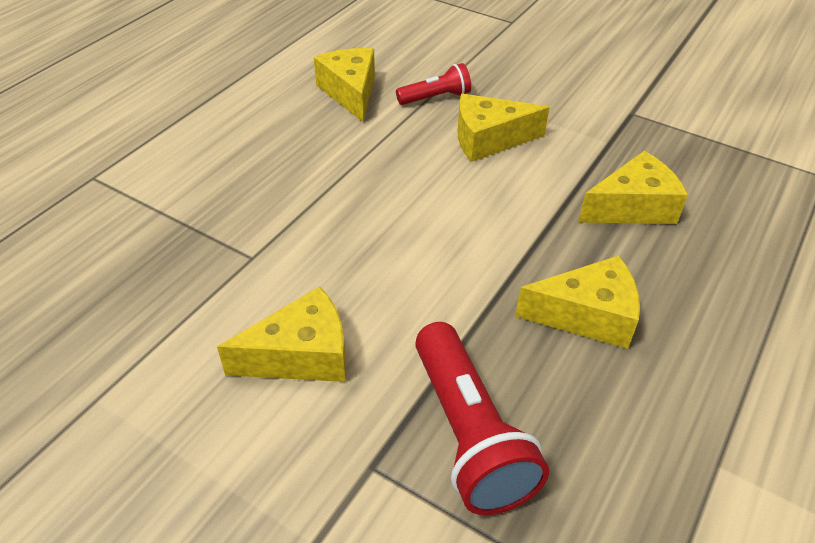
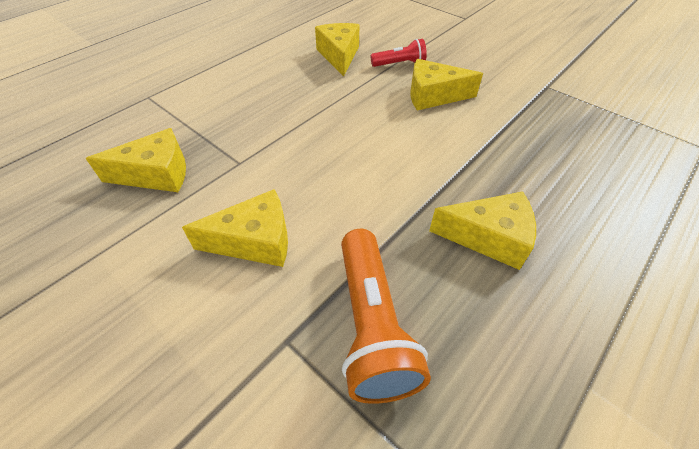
camera: 10 degrees right, 5 degrees up
red flashlight [415,322,549,515] -> orange flashlight [341,229,431,404]
yellow cheese [578,151,688,224] -> yellow cheese moved to [86,128,186,192]

